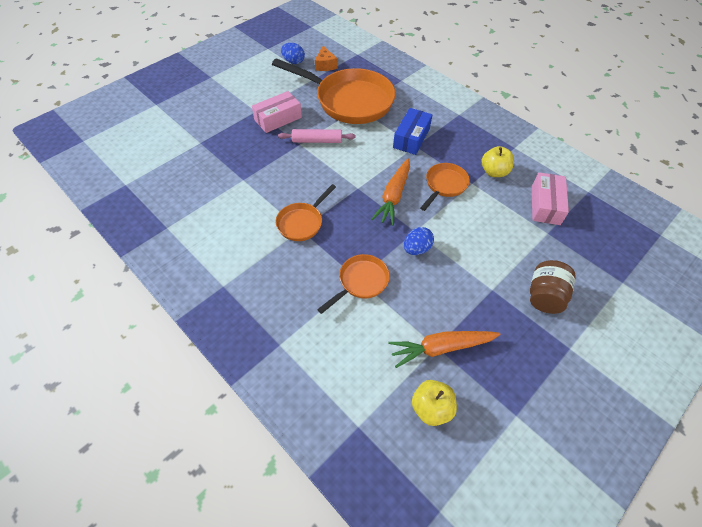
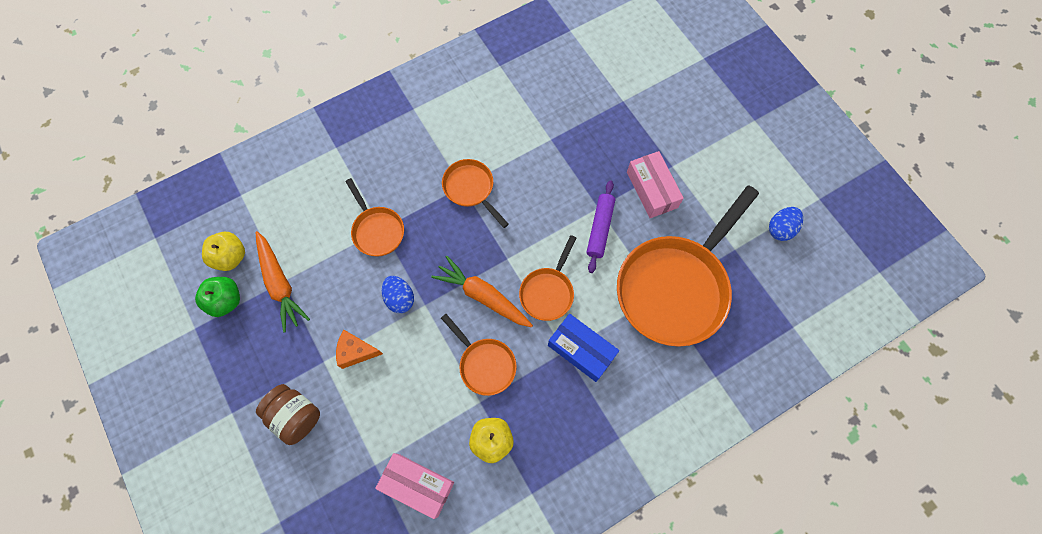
camera: 105 degrees right, 15 degrees up
pink rolling pin [278,129,356,143] -> purple rolling pin [586,181,615,273]
orange cheese [315,46,338,71] -> orange cheese moved to [336,330,383,369]
orange carrot [388,331,501,368] -> orange carrot turned 150 degrees clockwise [256,231,310,333]
none -> green apple [195,277,240,317]
none -> orange pan [519,235,576,321]

